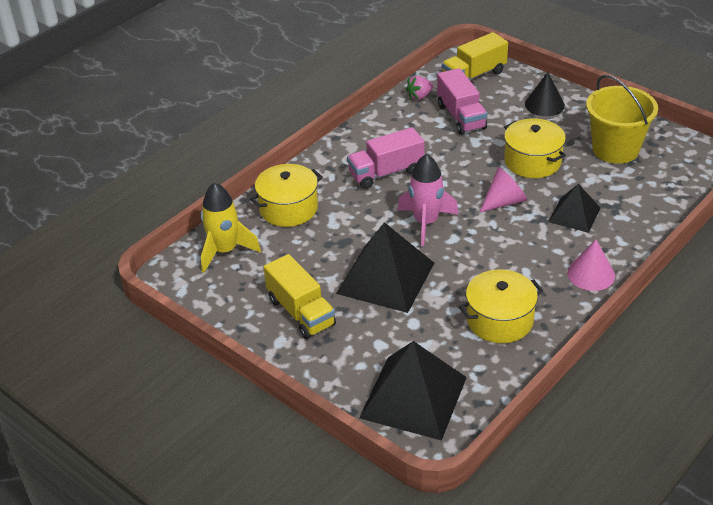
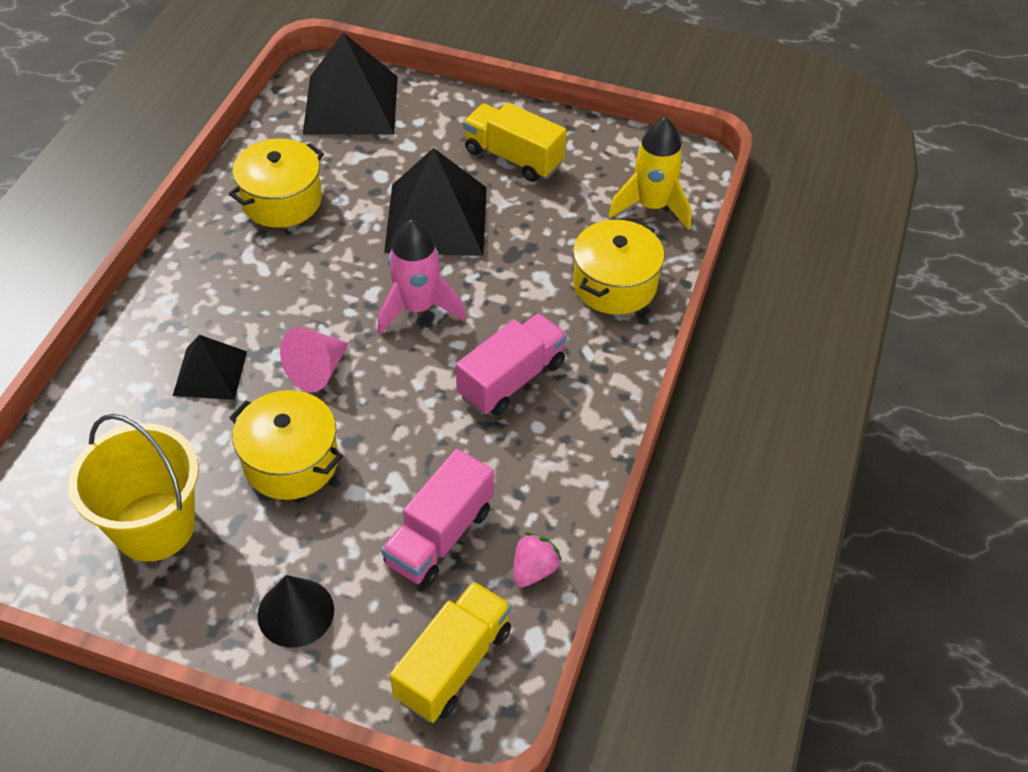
camera: 155 degrees right, 10 degrees up
pink truck [437,68,487,135] -> pink truck turned 105 degrees counterclockwise [381,449,494,587]
pink cone [567,240,615,291] -> none

